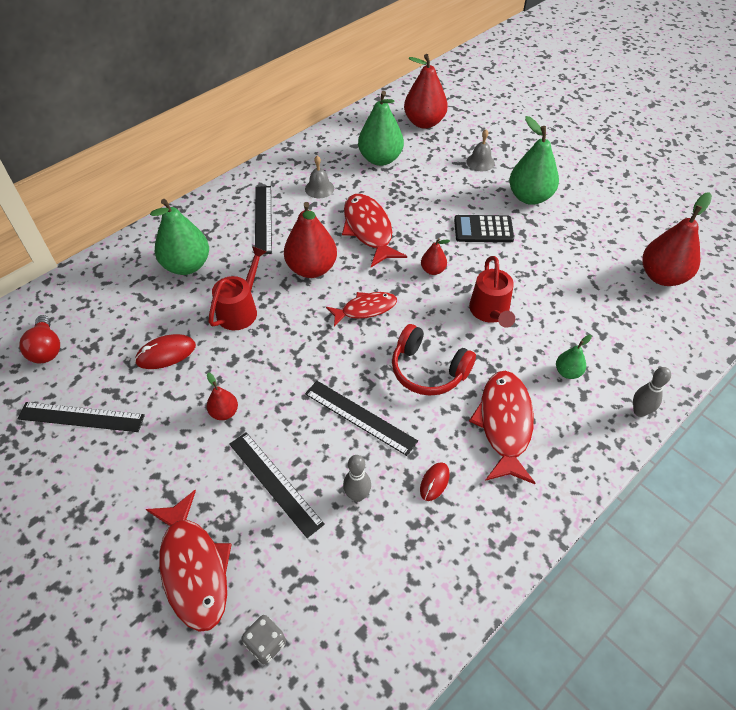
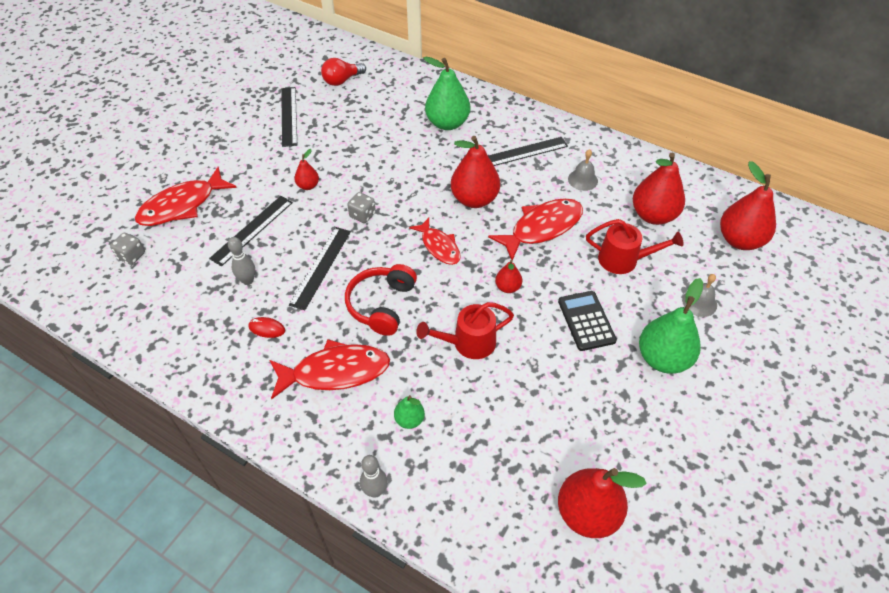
camera: 75 degrees right, 0 degrees up
red mouse [134,334,196,369] -> none
red watering can [208,246,266,330] -> red watering can moved to [586,219,683,274]
green pear [358,91,404,166] -> red pear [633,152,685,225]
none -> grey dice [347,192,376,223]

